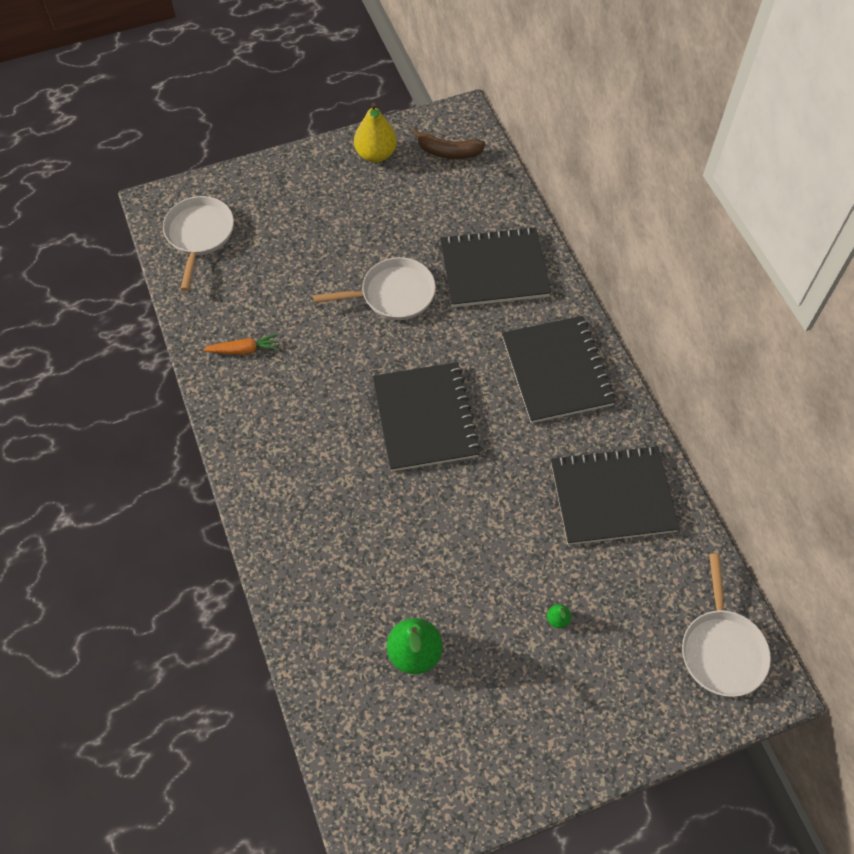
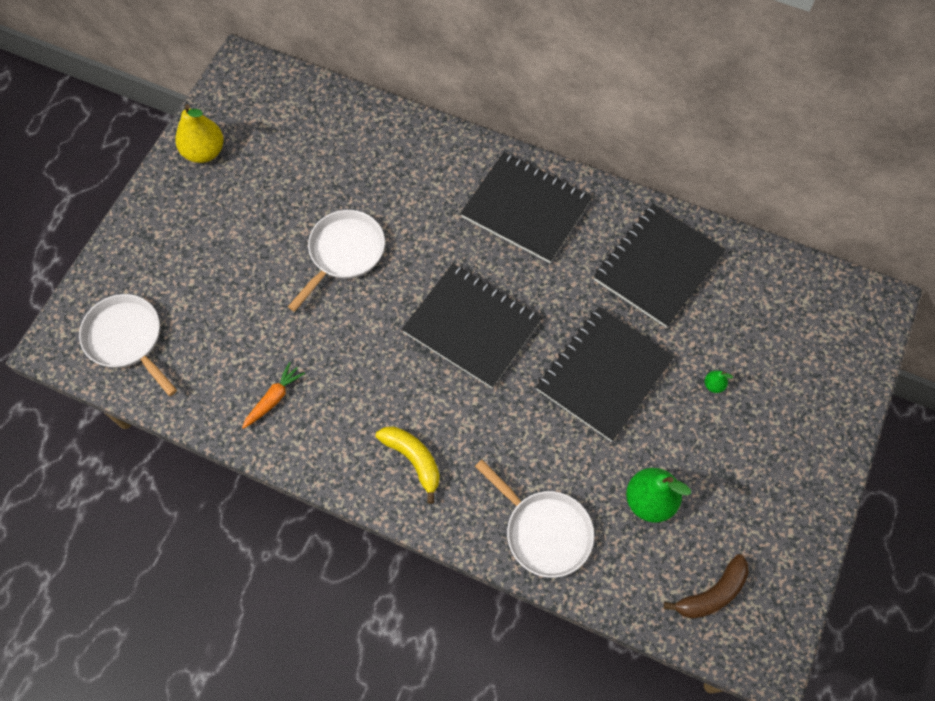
camera: 45 degrees left, 5 degrees up
brown banana [412,129,486,159] -> brown banana moved to [664,554,749,619]
black notebook [440,226,551,307] -> black notebook moved to [536,307,675,442]
white pan [682,553,771,697] -> white pan moved to [475,459,594,578]
none -> yellow banana [376,426,440,504]

